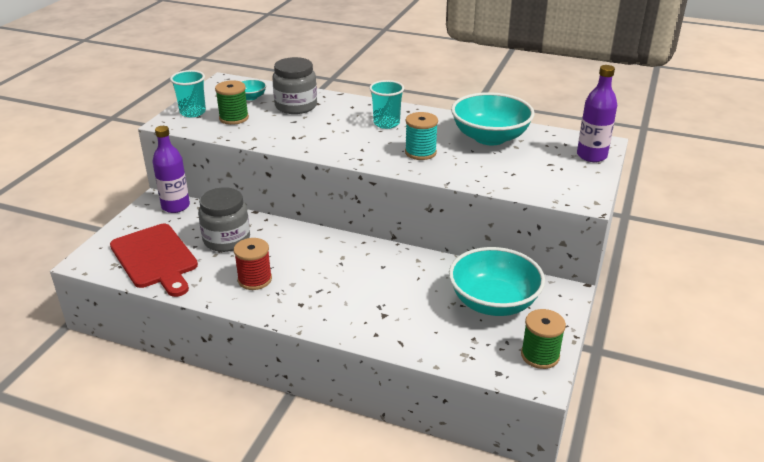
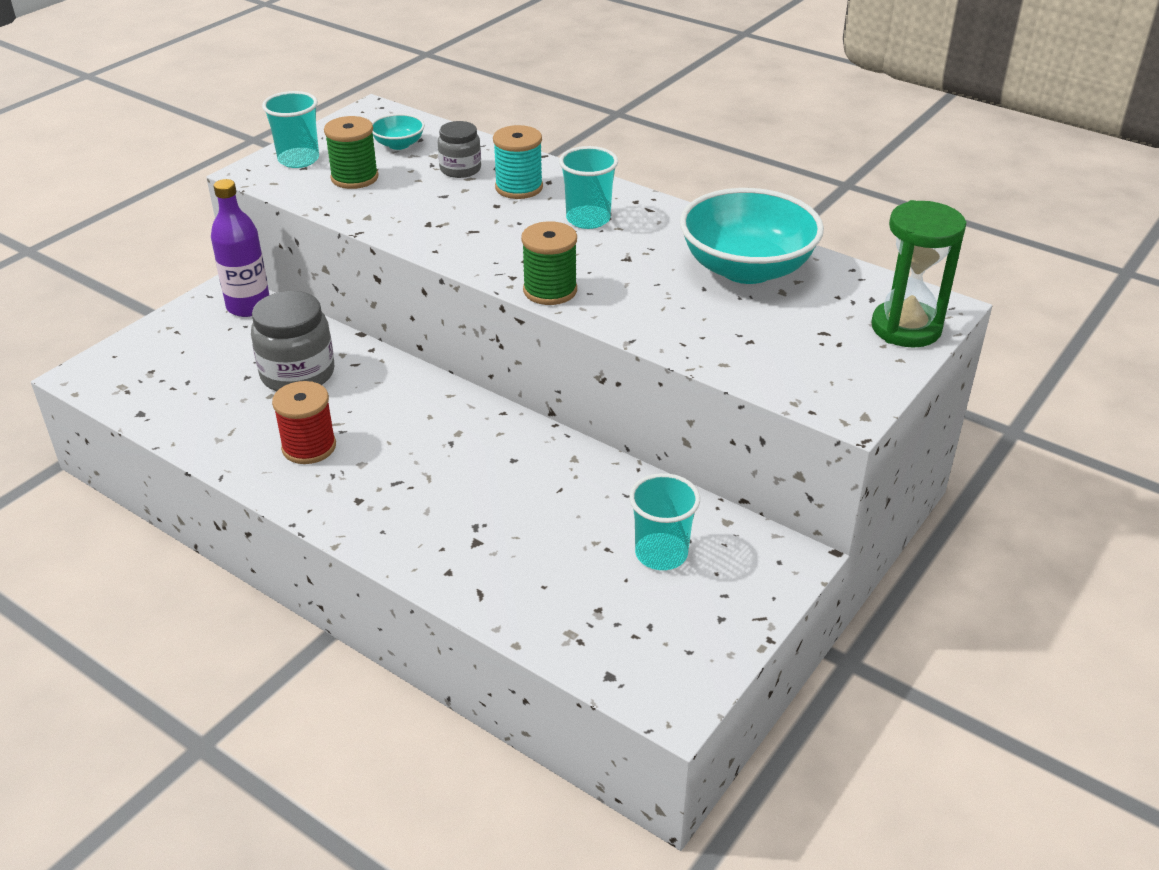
camera: 15 degrees right, 5 degrees up
red cutting board [110,224,198,297] -> none
grey jar [272,57,317,114] -> grey jar [438,121,481,178], size x0.60
turquoise spool [405,112,438,160] -> turquoise spool moved to [493,125,543,199]
turquoise bowl [449,247,545,316] -> turquoise cup [629,473,700,570]
green spool [521,309,566,369] -> green spool moved to [521,221,577,305]
purple bottle [577,65,617,162] -> green hourglass [871,200,966,348]

